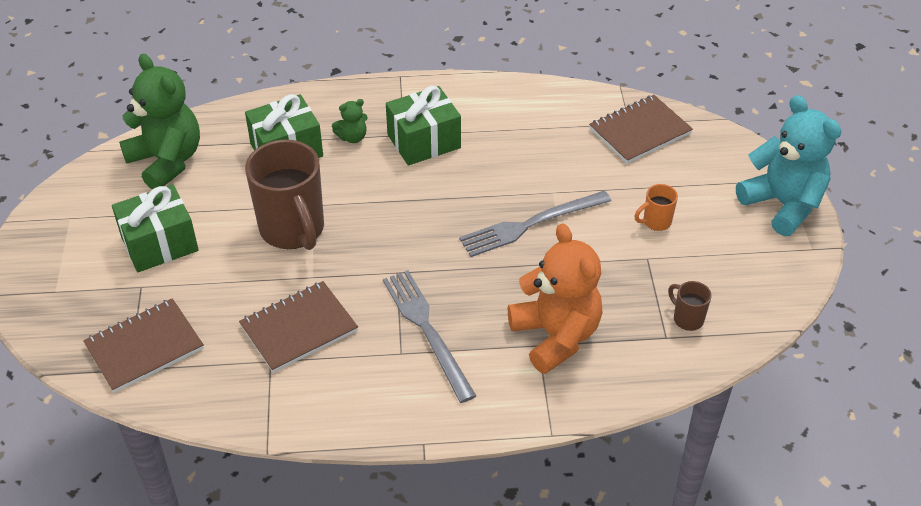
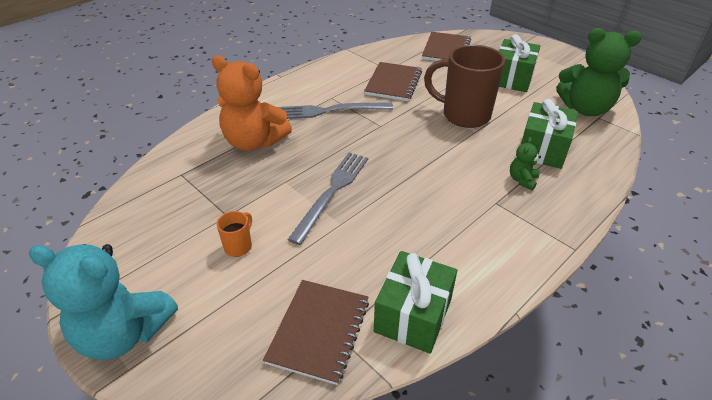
camera: 140 degrees right, 5 degrees down
grey fork [383,270,476,403] -> grey fork turned 150 degrees clockwise [278,102,393,119]
green gift [386,86,461,165] -> green gift moved to [374,251,457,354]
brown mug [668,281,712,331] -> none

